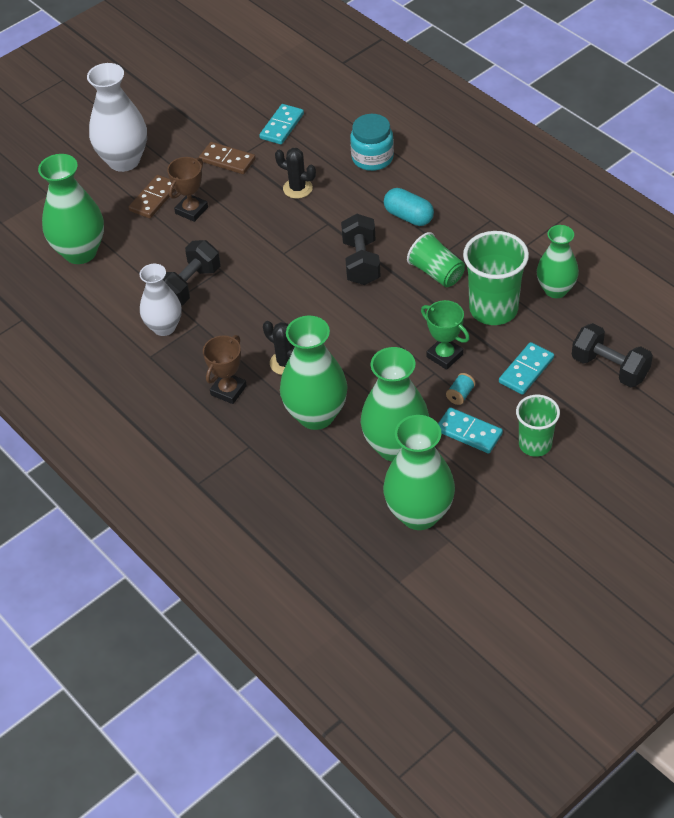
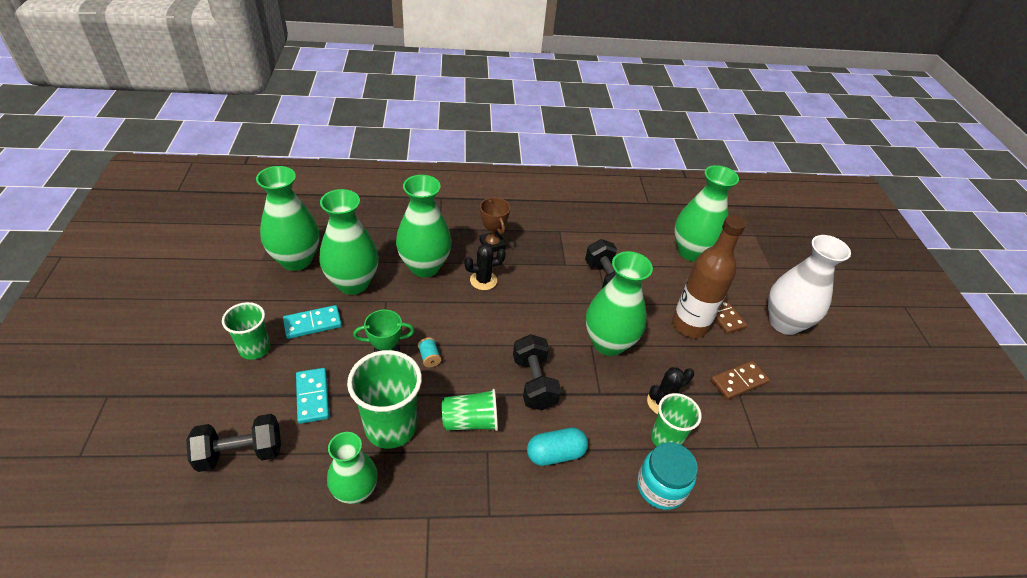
camera: 120 degrees right, 5 degrees down
white vase [139,264,182,336] -> none
brown trophy [167,157,208,222] -> brown bottle [672,215,746,338]
turquoise domino [259,104,304,145] -> none
black dumbbell [341,214,381,285] -> black dumbbell turned 45 degrees clockwise [513,334,561,410]
turquoise spool [446,373,476,405] -> turquoise spool moved to [418,337,441,367]
none -> green vase [586,251,653,356]
none -> green cup [651,393,702,447]

